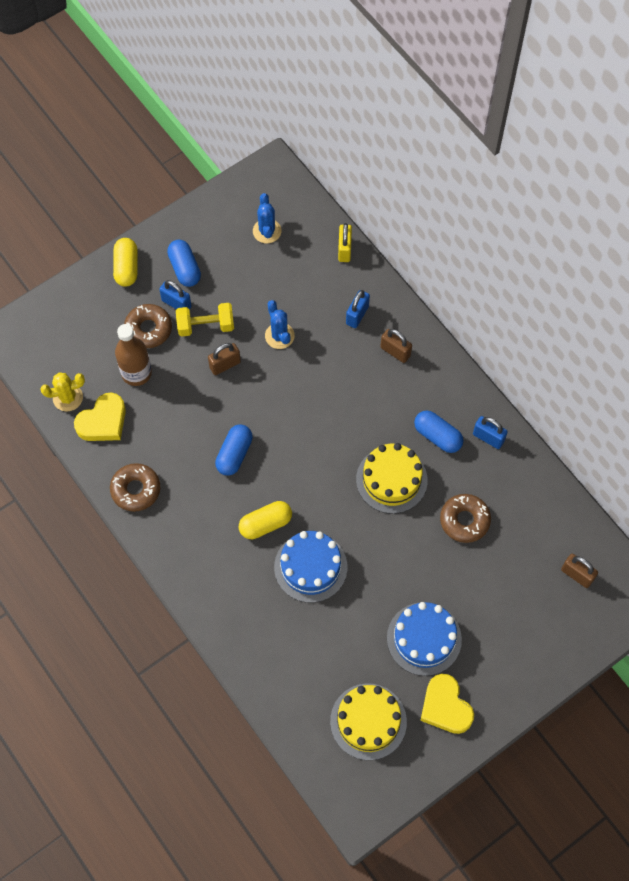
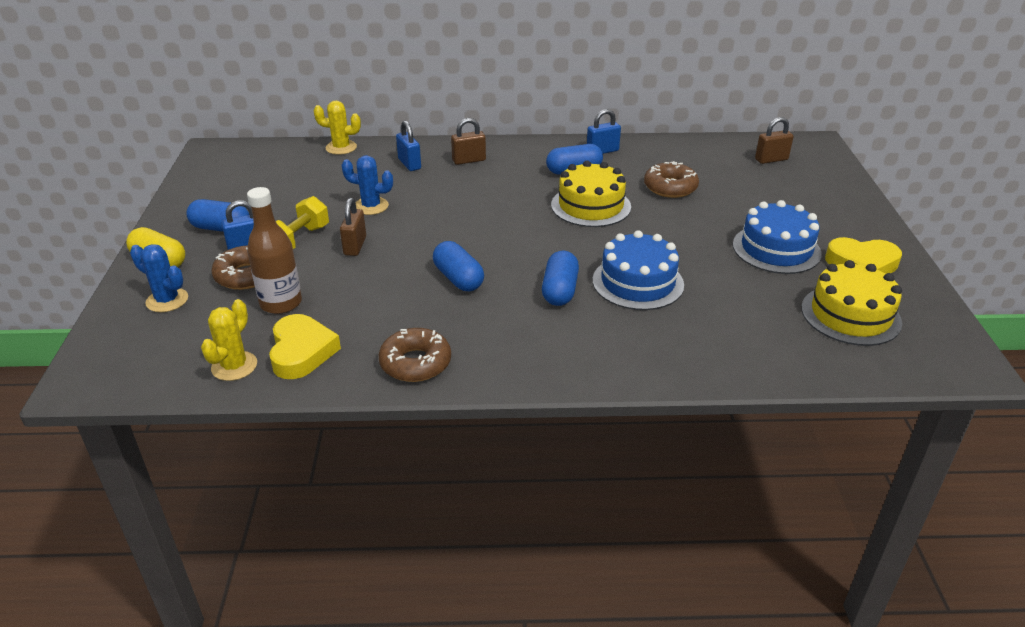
camera: 55 degrees left, 30 degrees down
yellow capsule [239,501,292,539] -> blue capsule [542,251,579,306]
blue cactus [253,193,281,243] -> blue cactus moved to [130,244,188,312]
yellow padlock [338,223,352,262] -> yellow cactus [313,101,361,155]

